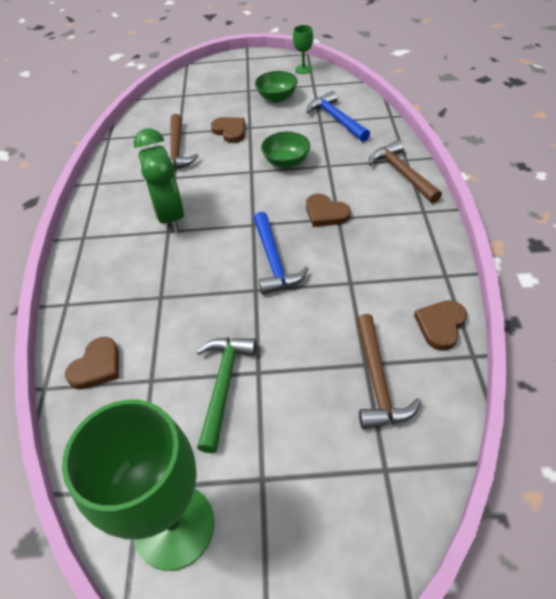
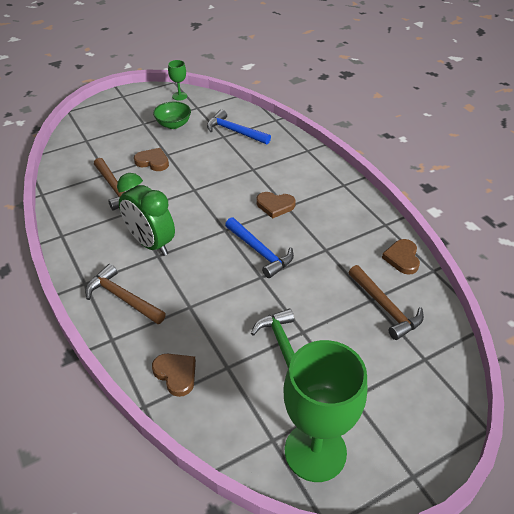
camera: 30 degrees left, 5 degrees down
brown heart [65,337,119,390] -> brown heart turned 45 degrees counterclockwise [152,354,196,397]
green bowl [261,131,310,168] -> none
brown hammer [369,140,442,203] -> brown hammer moved to [85,264,166,324]

